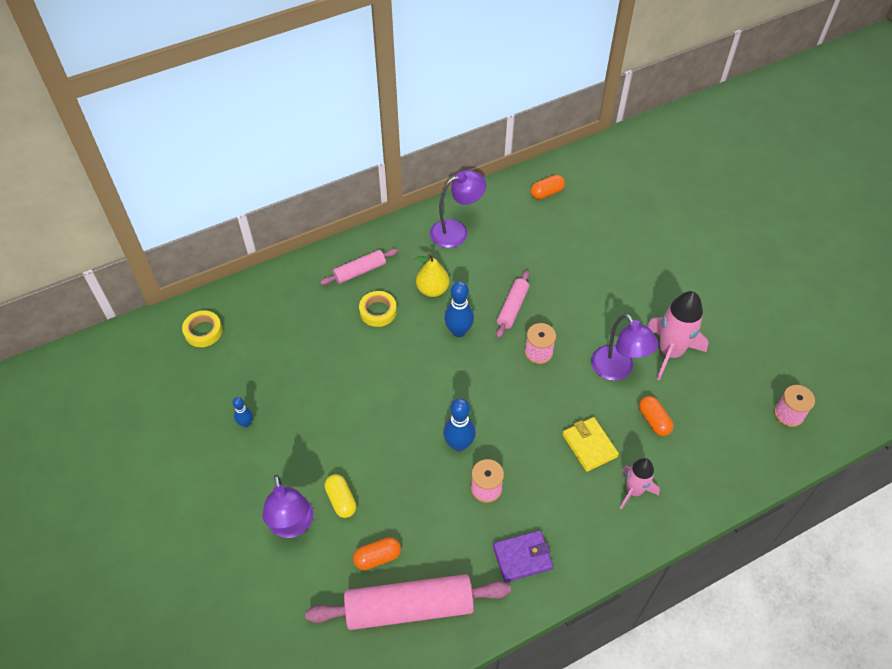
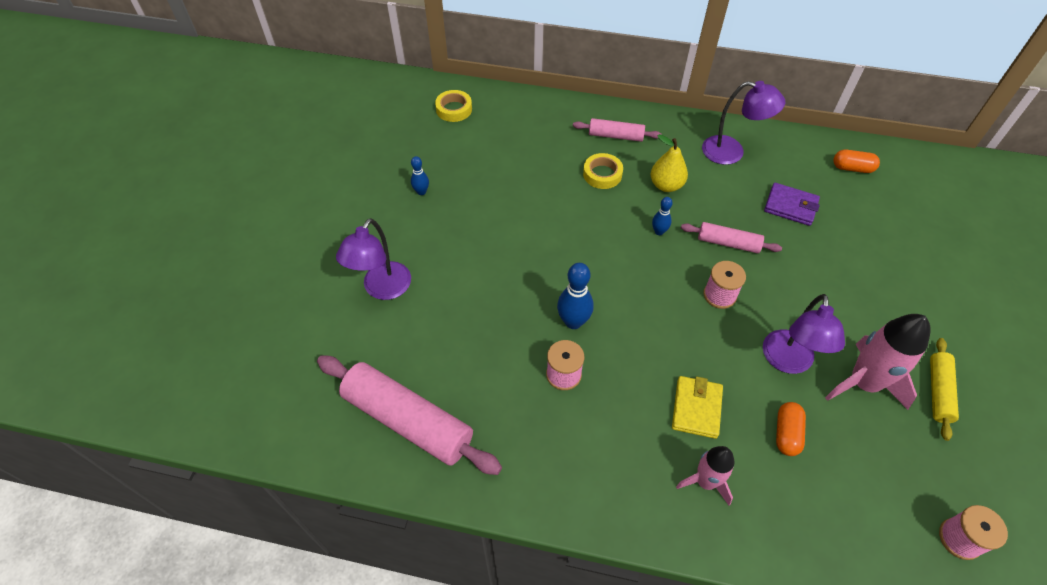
camera: 40 degrees right, 0 degrees up
yellow capsule [325,474,356,518] -> none
orange capsule [353,537,401,570] -> none
blue bowling pin [444,281,474,337] -> blue bowling pin [652,197,673,235], size x0.58
purple wallet [493,530,553,582] -> purple wallet moved to [764,183,820,226]
pink rolling pin [496,270,530,338] -> pink rolling pin turned 45 degrees clockwise [681,222,782,253]
none -> yellow rolling pin [930,338,959,441]

